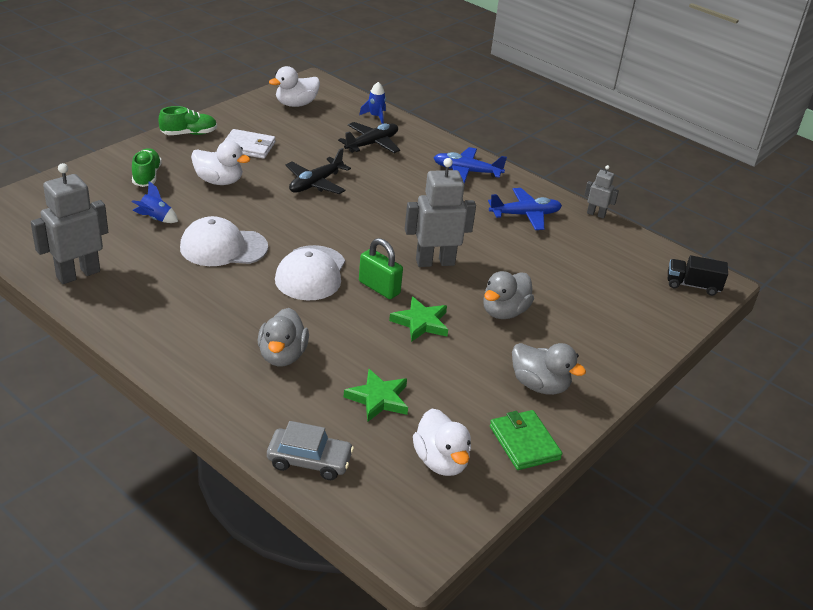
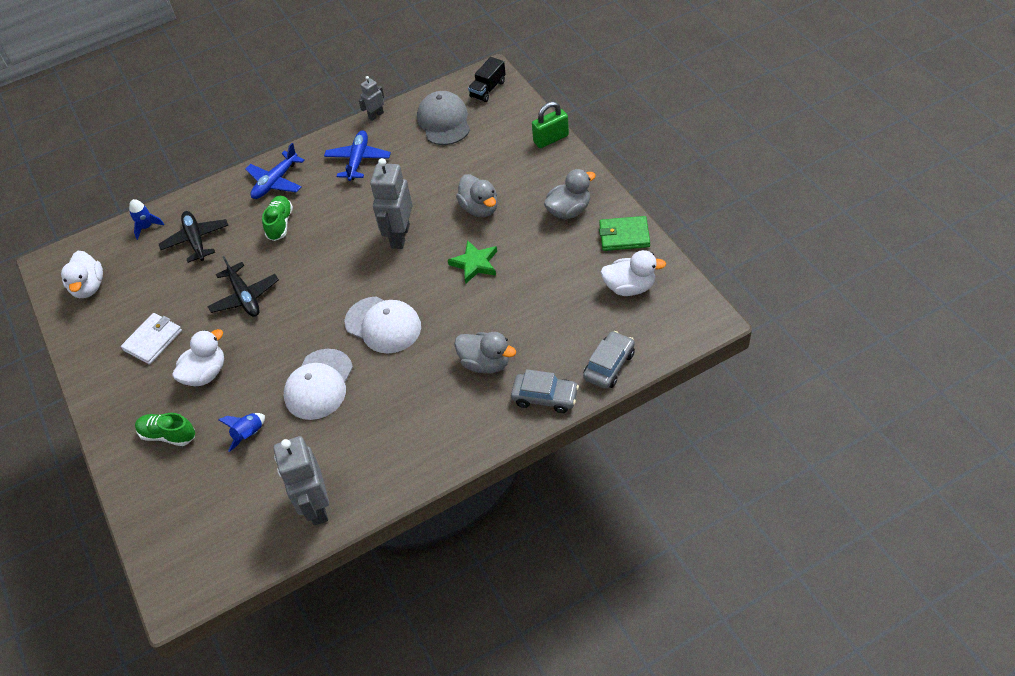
camera: 60 degrees left, 15 degrees up
green shoe [158,106,217,135] -> green shoe moved to [262,196,293,241]
green star [344,369,408,422] -> none
green padlock [359,238,403,299] -> green padlock moved to [532,101,569,148]
none -> grey cap [417,91,470,145]
none -> grey car [511,369,579,413]

